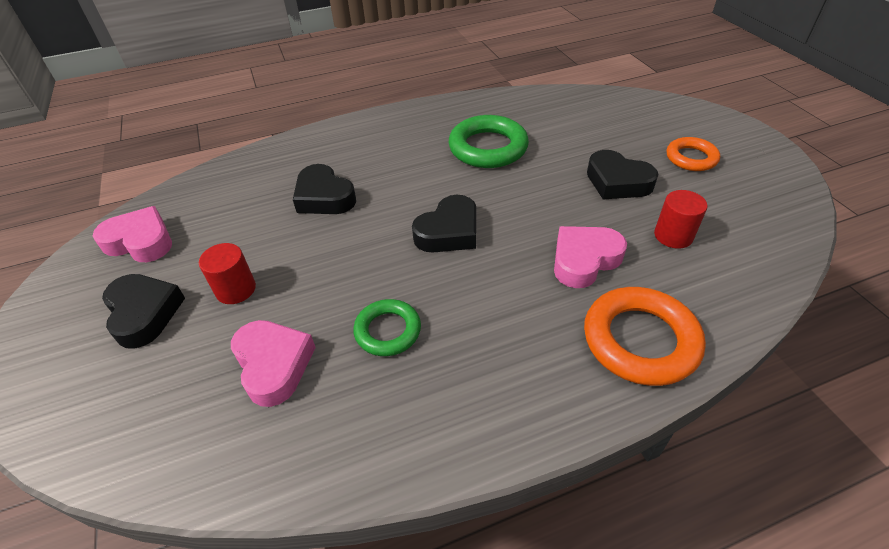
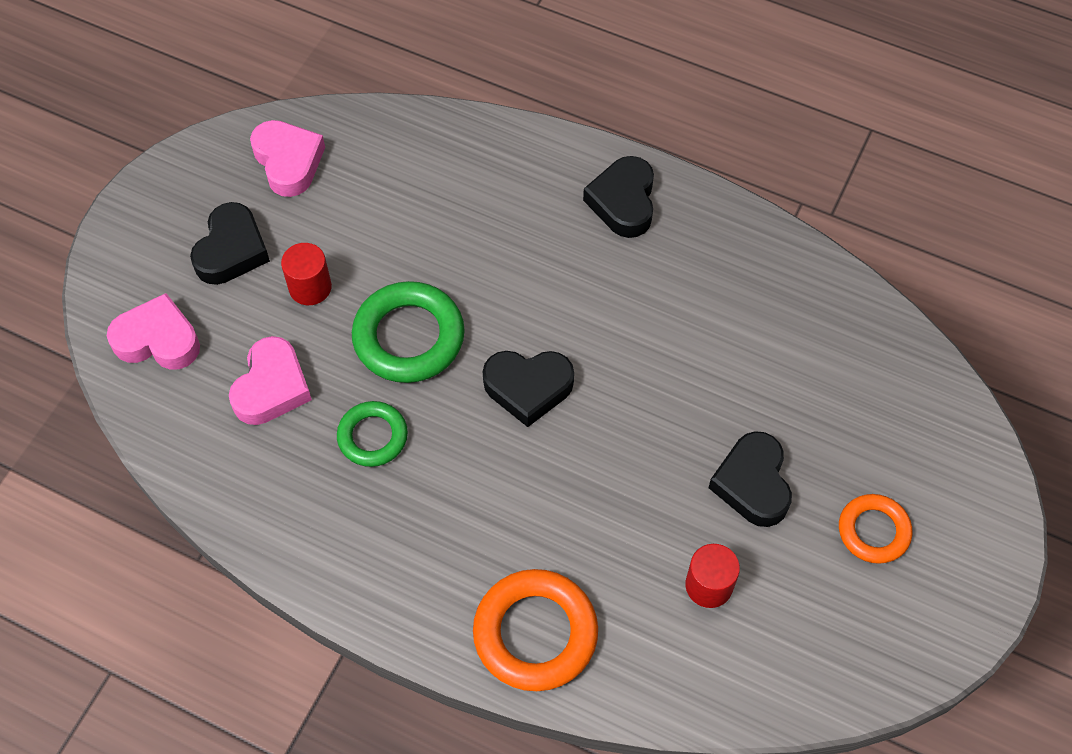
camera: 45 degrees right, 15 degrees up
black heart [293,164,356,214] -> black heart moved to [583,156,654,238]
green ring [449,115,529,168] -> green ring moved to [352,281,465,383]
pink heart [554,226,627,288] -> pink heart moved to [107,293,200,370]

